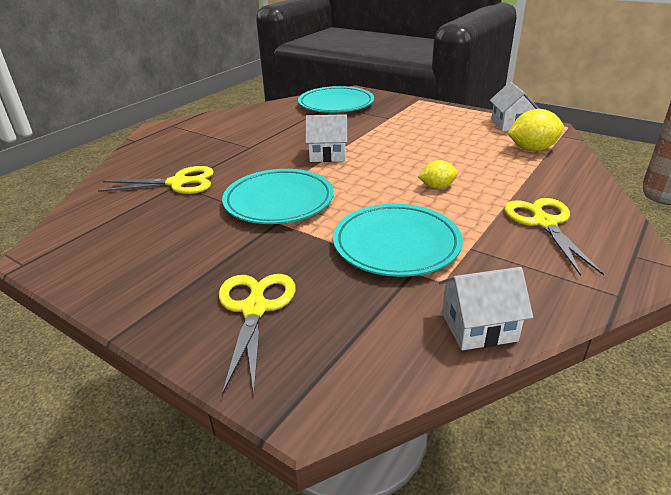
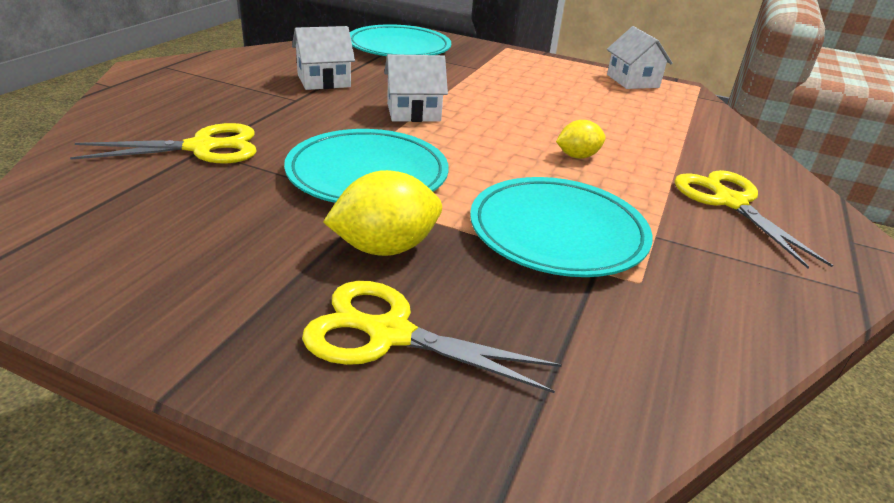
camera: 15 degrees left, 0 degrees up
yellow scissors [219,274,296,395] -> yellow scissors turned 60 degrees counterclockwise [302,281,562,393]
white house [439,267,533,350] -> white house moved to [292,26,355,90]
yellow lemon [507,109,564,151] -> yellow lemon moved to [323,170,442,256]

